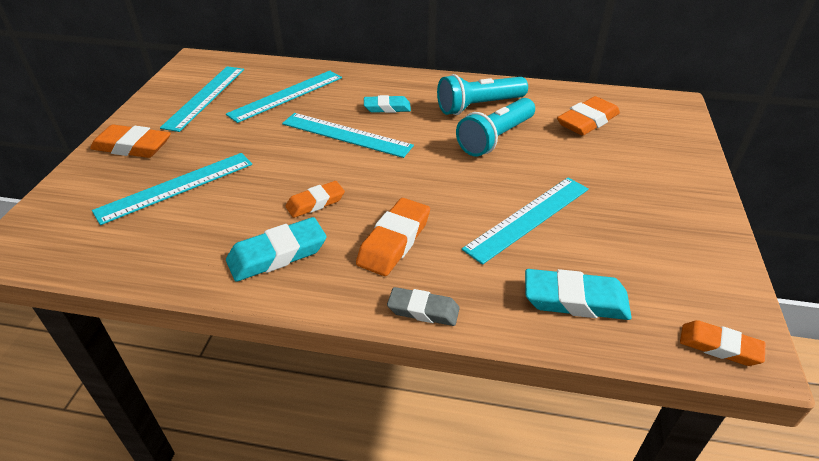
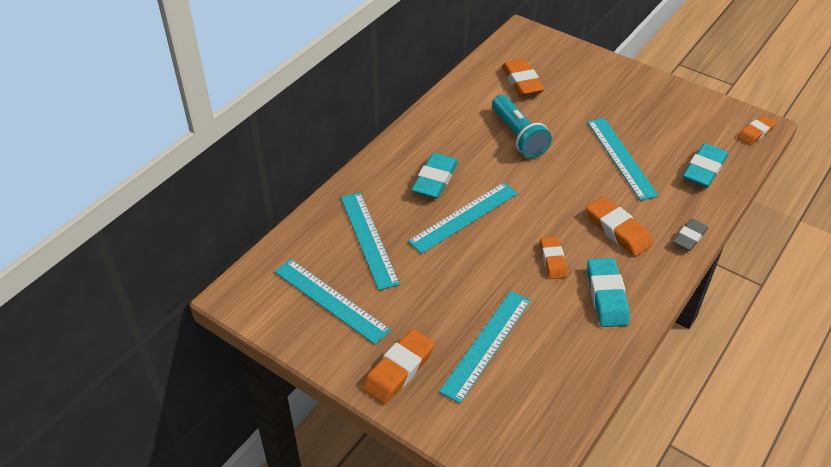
camera: 65 degrees left, 5 degrees up
turquoise ruler [92,153,252,225] -> turquoise ruler turned 45 degrees clockwise [439,291,531,404]
turquoise eraser [364,95,411,113] -> turquoise eraser [411,153,458,199], size x1.52
turquoise flashlight [437,74,528,115] -> none

